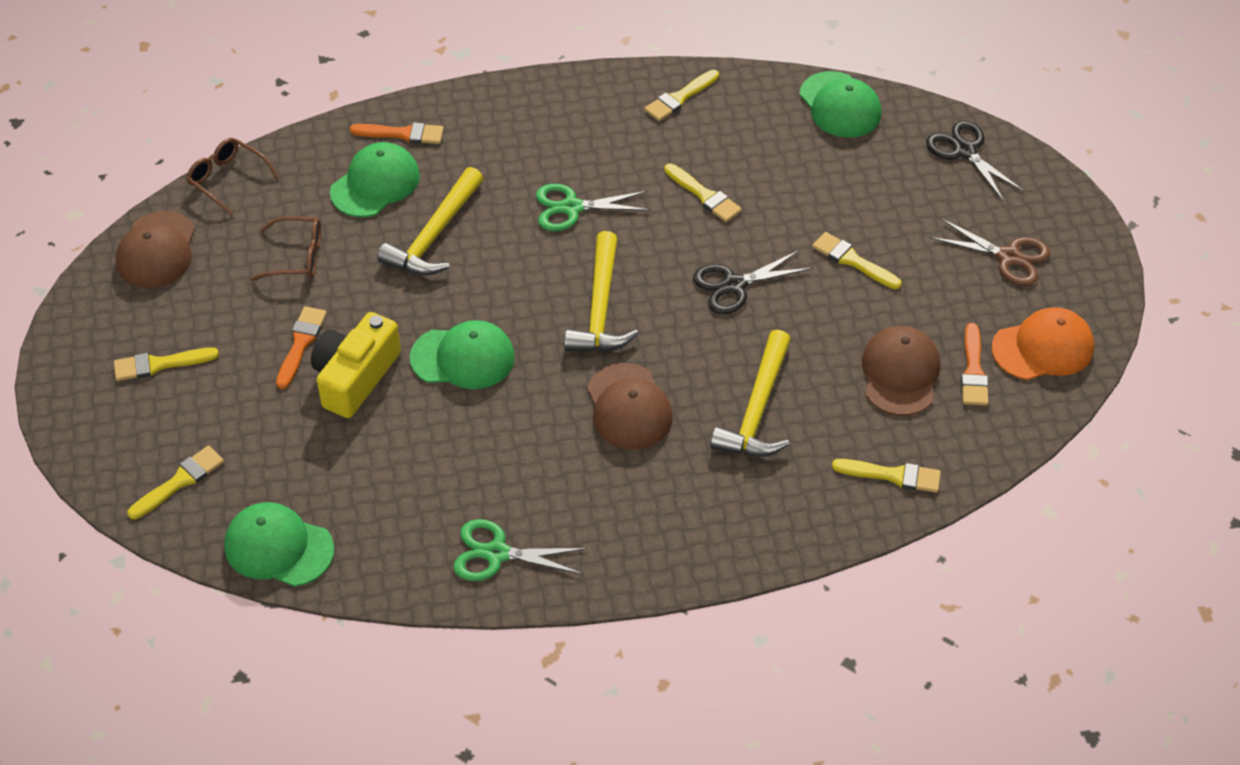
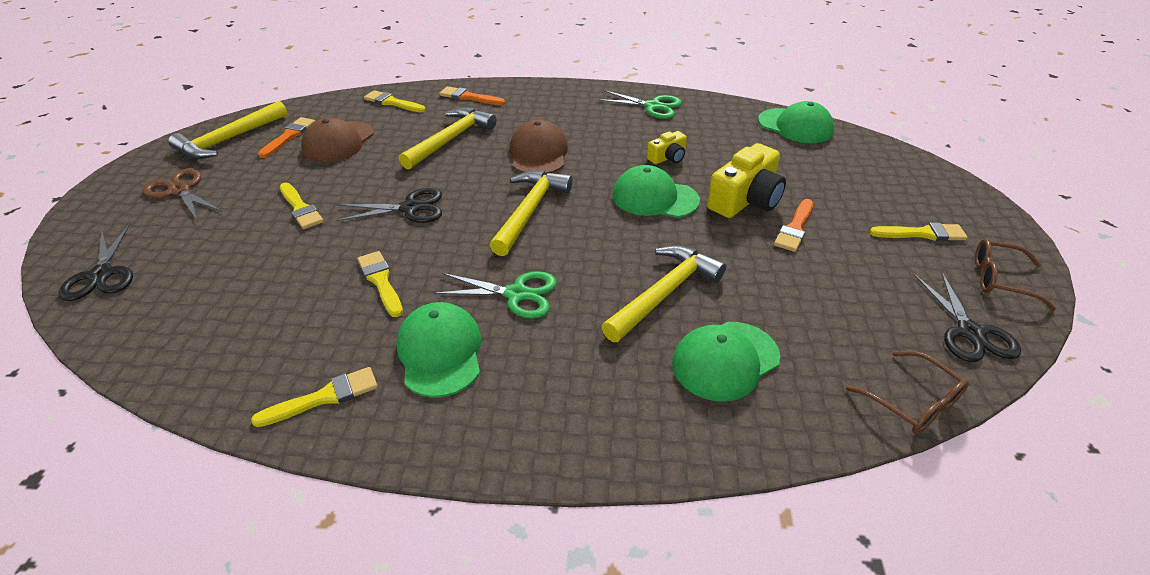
camera: 165 degrees left, 10 degrees down
brown cap [115,211,195,288] -> black scissors [914,272,1021,362]
yellow brush [127,446,224,519] -> none
brown glasses [250,216,321,281] -> brown glasses moved to [975,238,1057,311]
orange brush [350,122,444,144] -> orange brush moved to [439,86,505,105]
green cap [800,71,882,138] -> green cap moved to [396,302,481,397]
orange cap [992,307,1094,380] -> yellow hammer [168,101,288,159]
none -> yellow camera [647,131,687,164]

